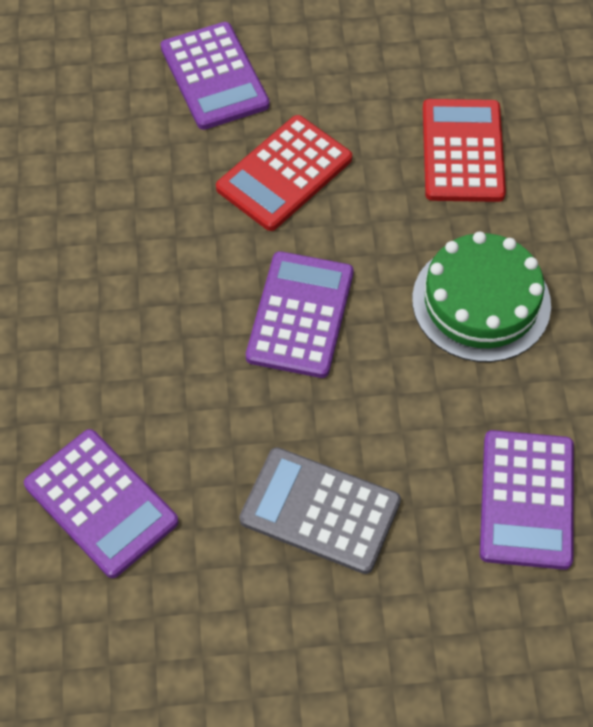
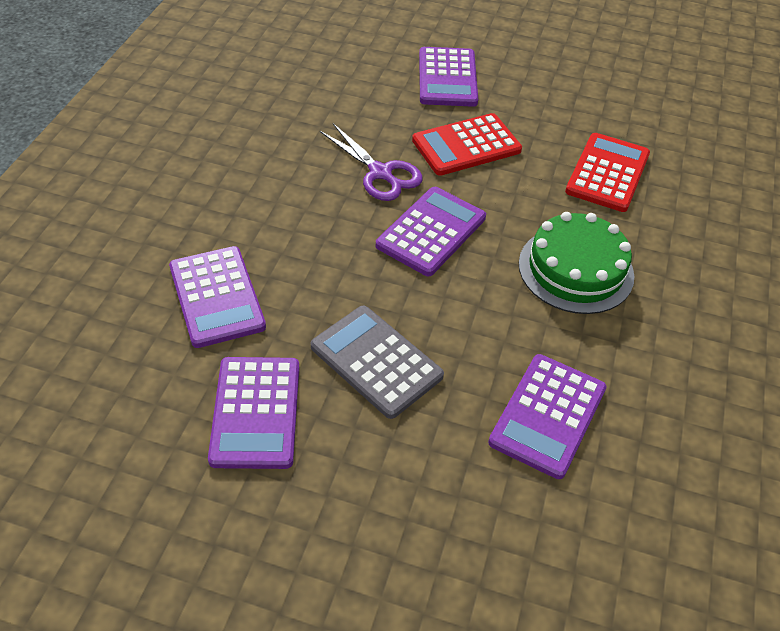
camera: 20 degrees right, 10 degrees down
none -> purple calculator [208,357,299,469]
none -> purple scissors [320,123,423,201]

